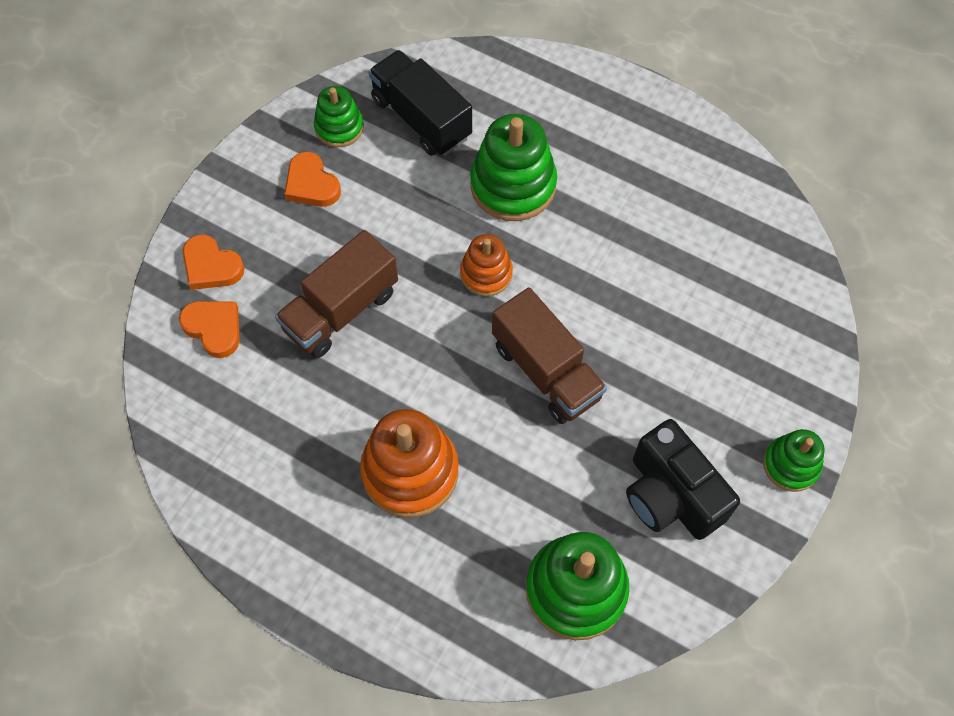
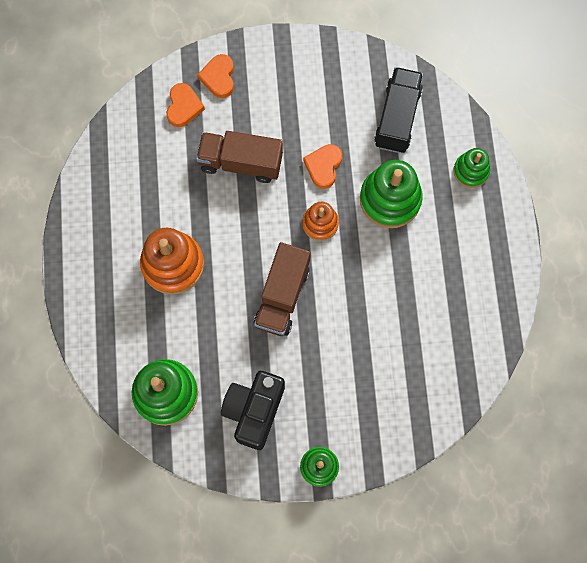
camera: 55 degrees right, 10 degrees up
orange heart [284,152,341,207] -> orange heart moved to [303,144,342,189]
green stacking toy [314,86,364,147] -> green stacking toy moved to [453,148,490,188]

